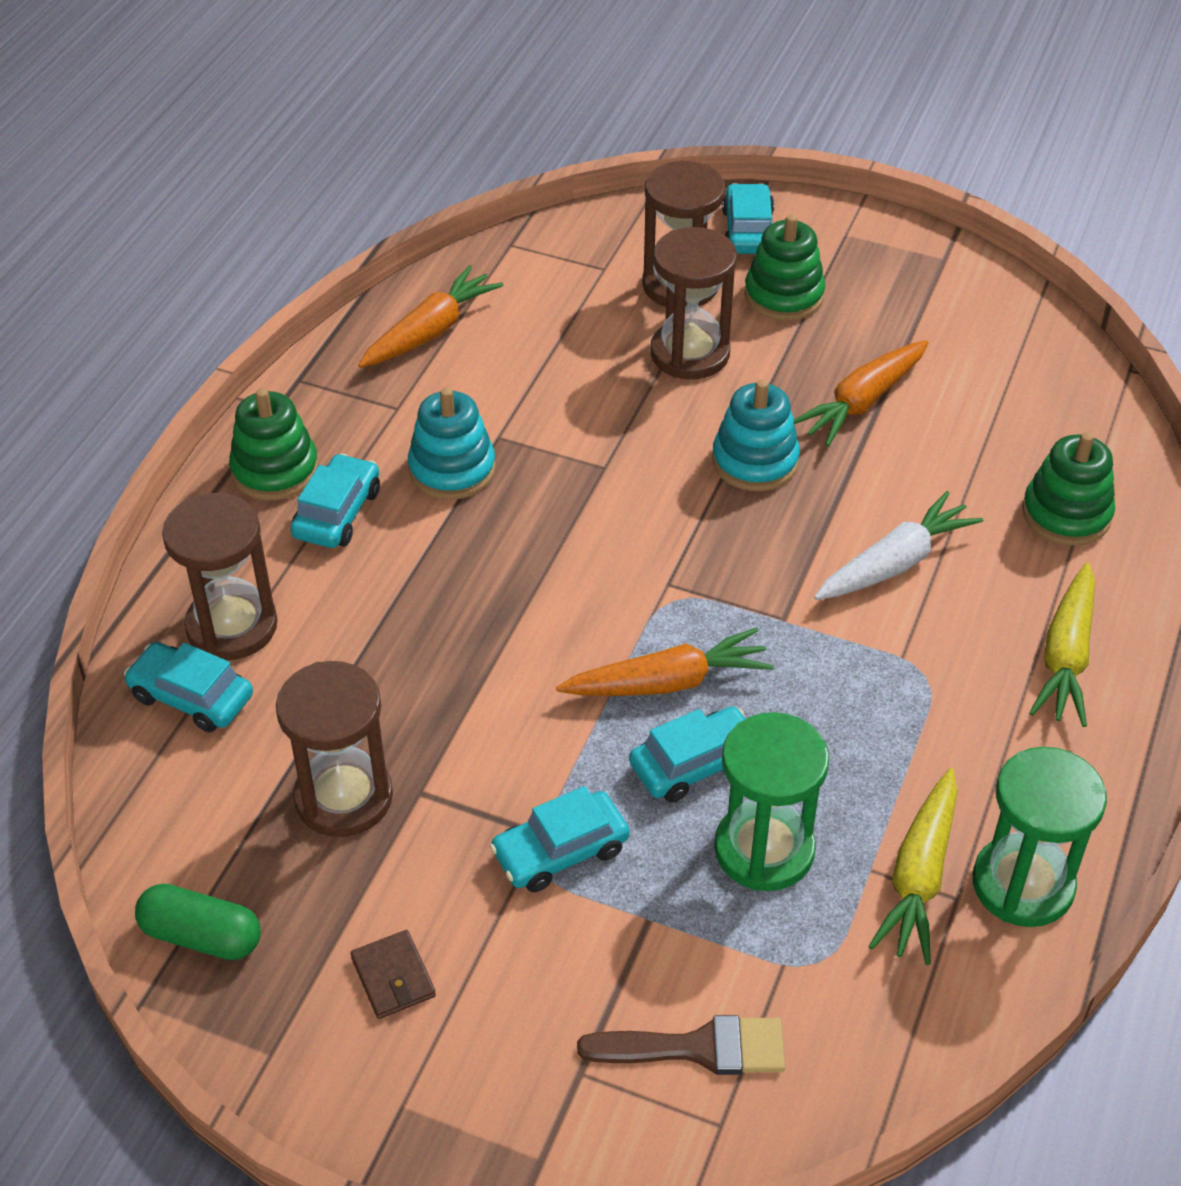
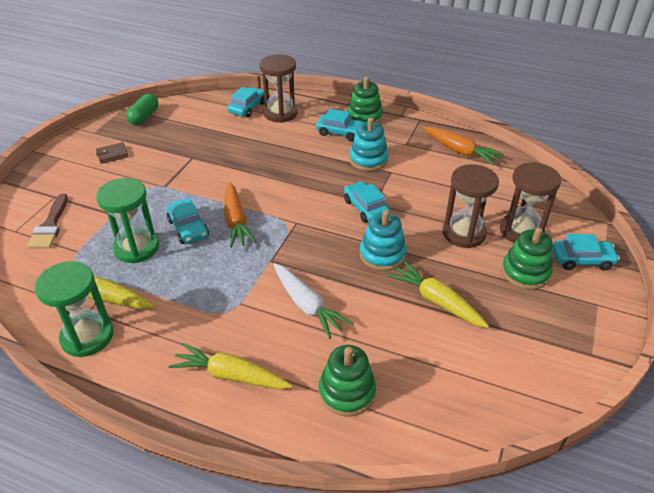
camera: 90 degrees right, 5 degrees down
brown hourglass [276,661,393,837] -> none
turquoise car [490,786,629,892] -> turquoise car moved to [344,181,390,223]
orange carrot [794,340,929,447] -> yellow carrot [388,261,489,328]

